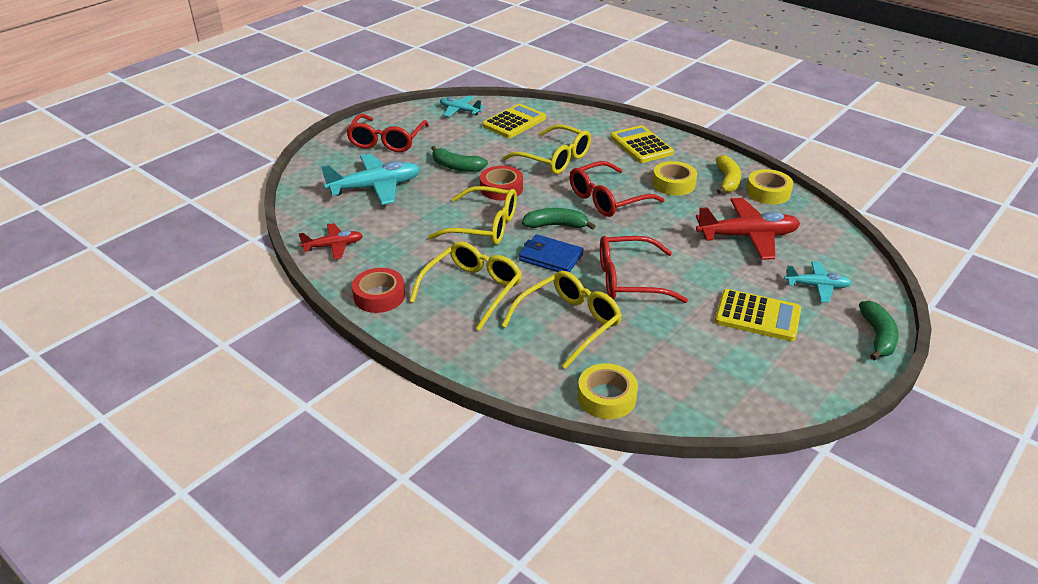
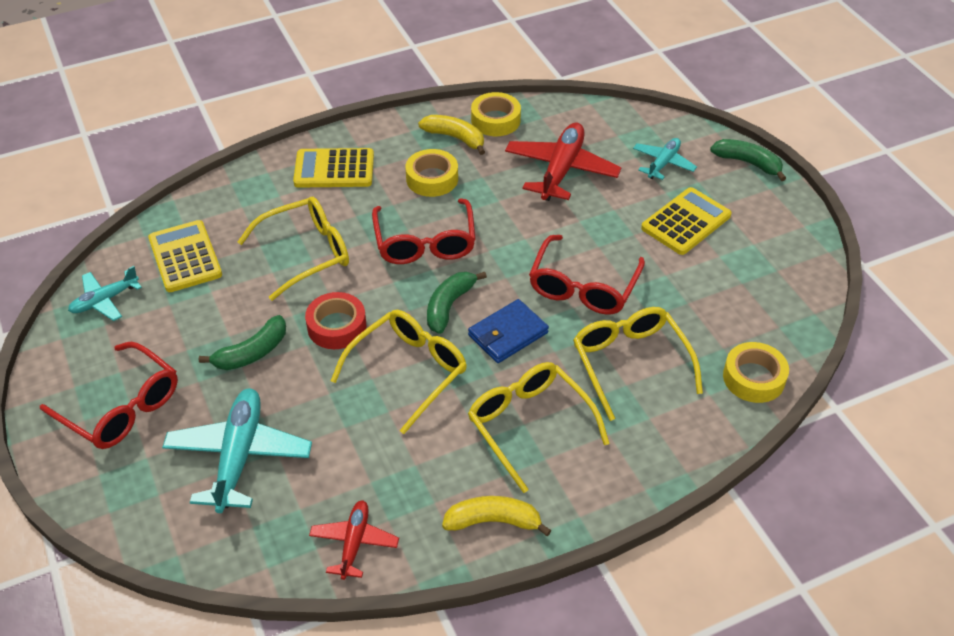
camera: 65 degrees left, 10 degrees up
red tape [352,268,405,313] -> yellow banana [442,496,552,536]

